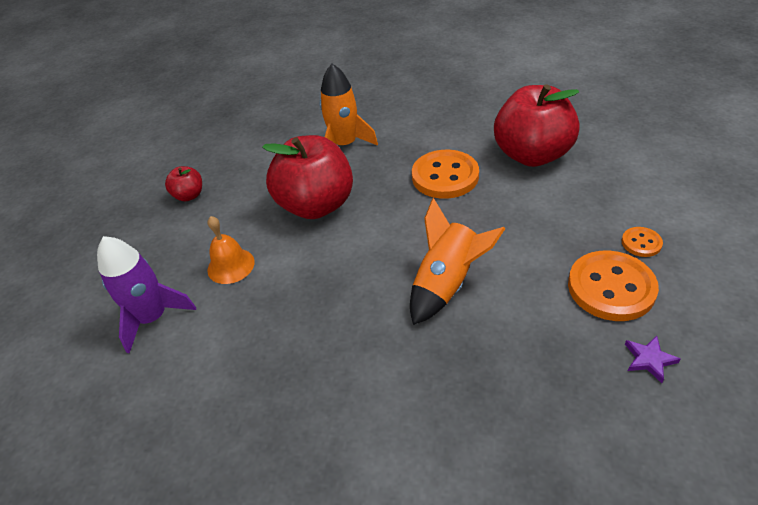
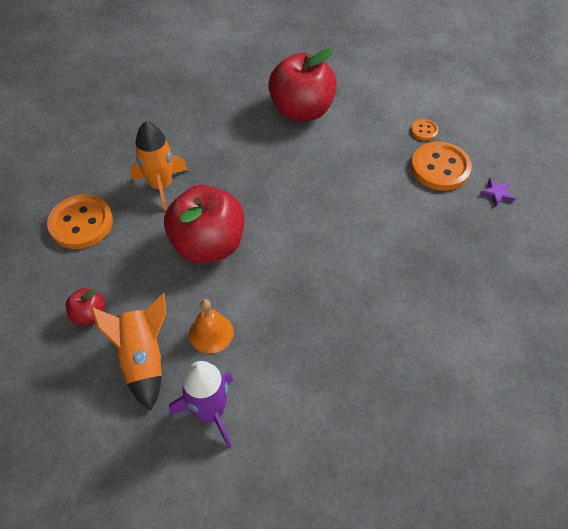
camera: 55 degrees left, 10 degrees up
orange rocket [410,198,505,325] -> orange rocket moved to [91,293,166,411]
orange button [412,150,479,199] -> orange button moved to [47,194,113,249]

